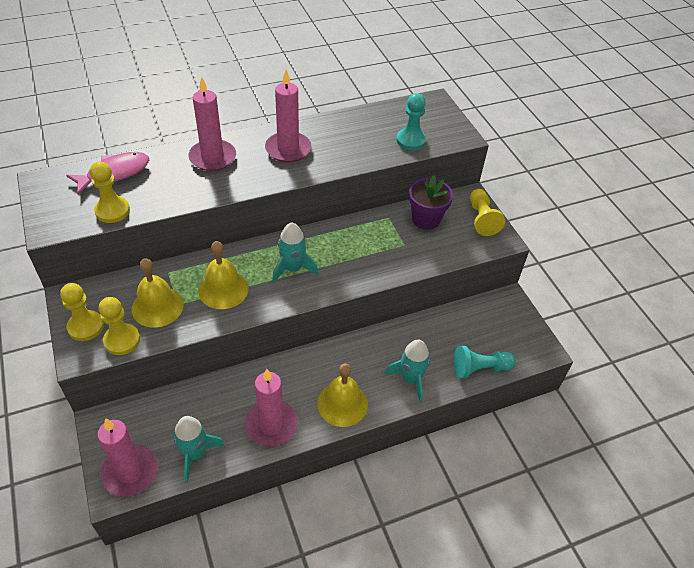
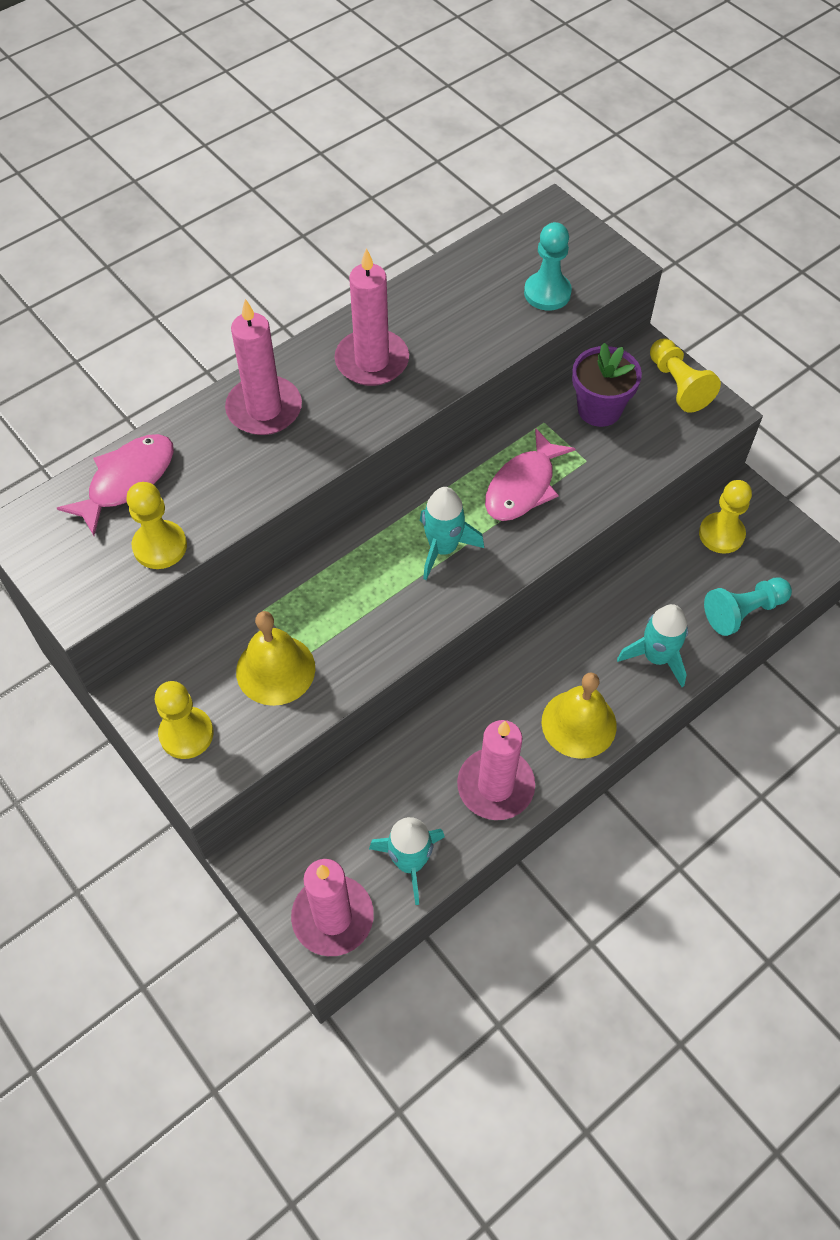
camera: 15 degrees left, 10 degrees up
yellow pawn [99,297,140,355] -> yellow pawn moved to [699,480,752,554]
yellow bell [198,241,248,309] -> none
none -> pink fish [485,428,576,521]

